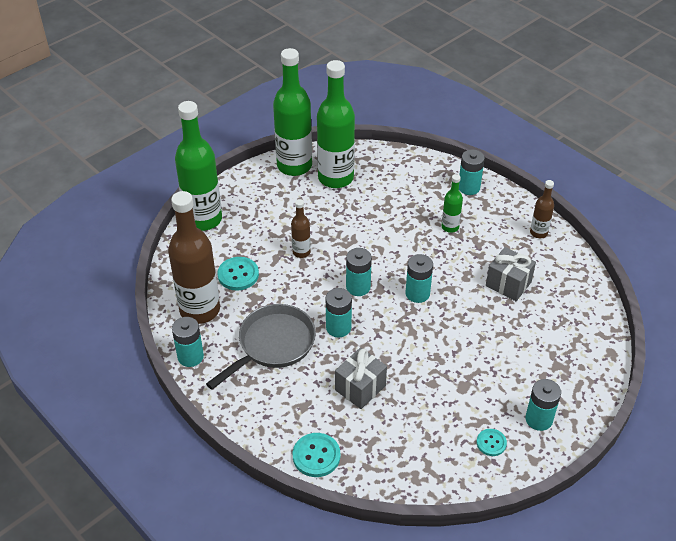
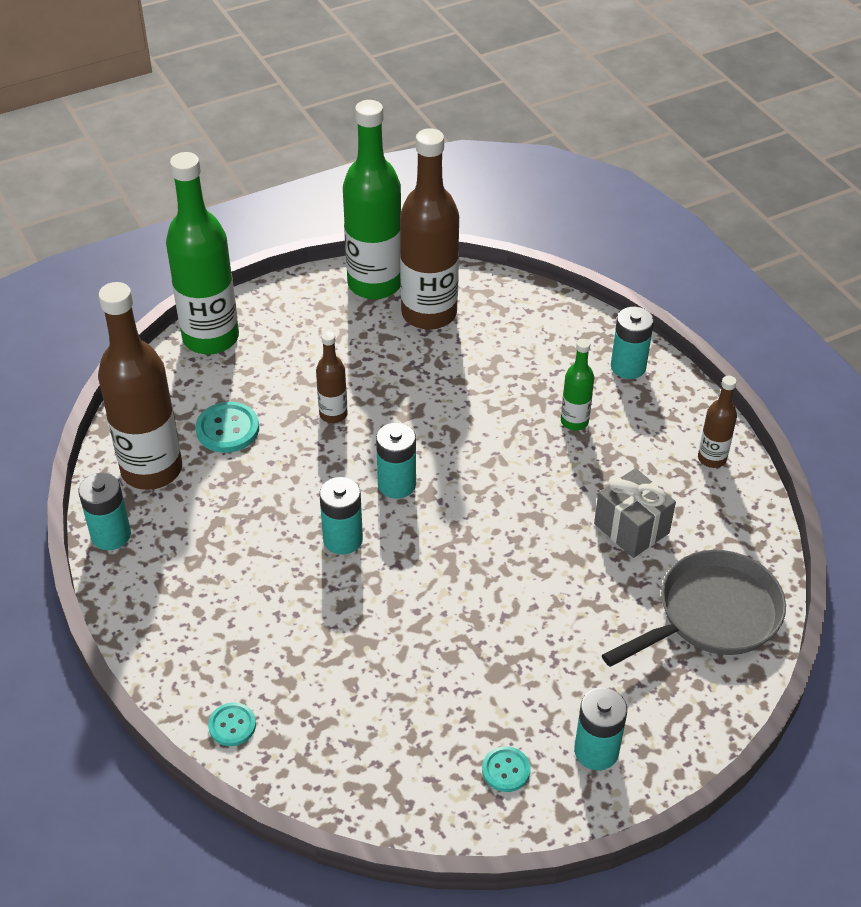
camera: 15 degrees right, 0 degrees up
grey pan [206,304,316,390] -> grey pan moved to [602,550,786,667]
turquoise button [293,433,340,477] -> turquoise button [208,702,256,746], size x0.63
green bottle [317,60,355,188] -> brown bottle [400,128,459,330]
grey gift [335,348,387,409] -> none
turquoise battery [405,254,433,303] -> none

